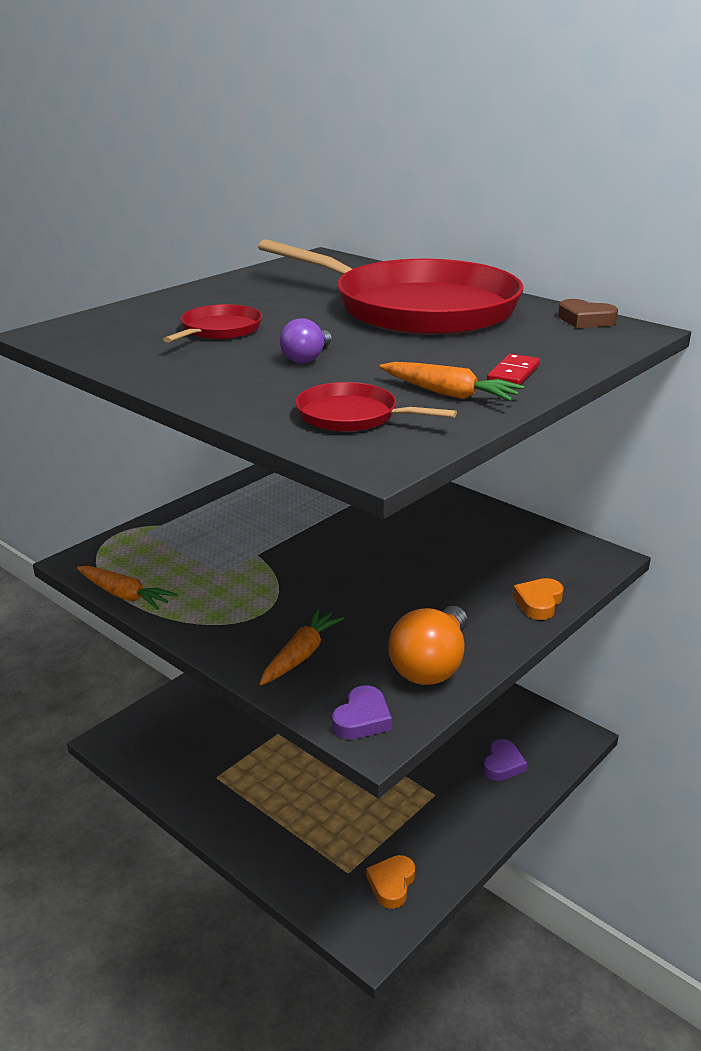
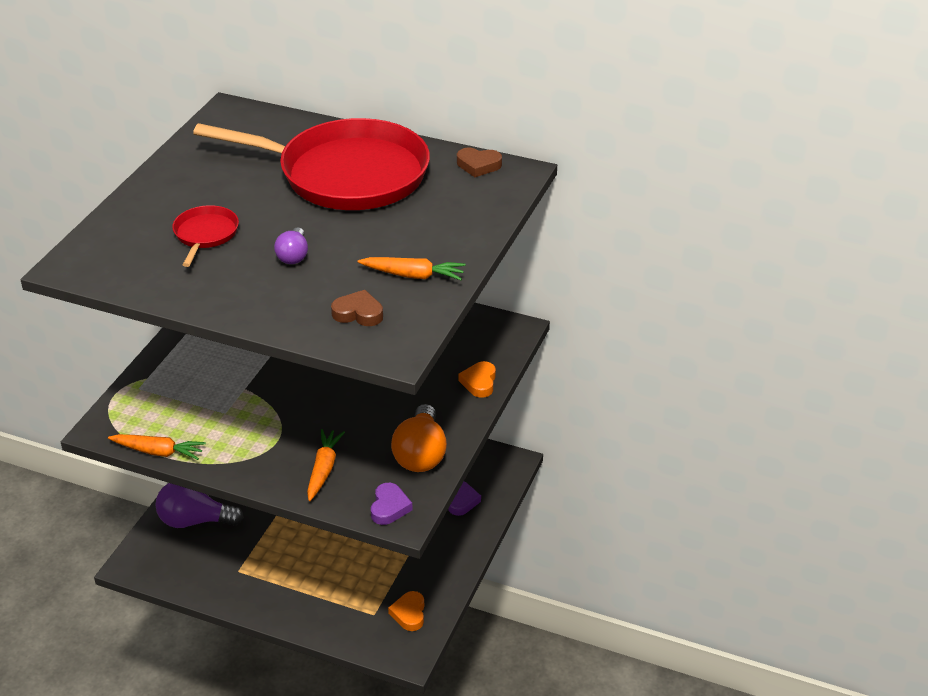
camera: 20 degrees left, 10 degrees up
red pan [295,382,457,432] -> brown heart [331,290,383,326]
red domino [487,354,540,385] -> none
none -> purple light bulb [155,483,244,528]

